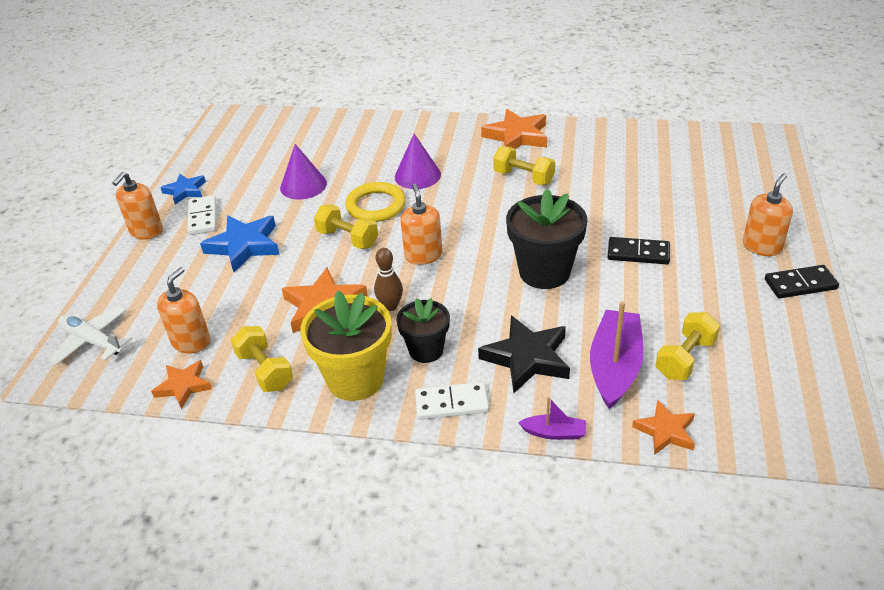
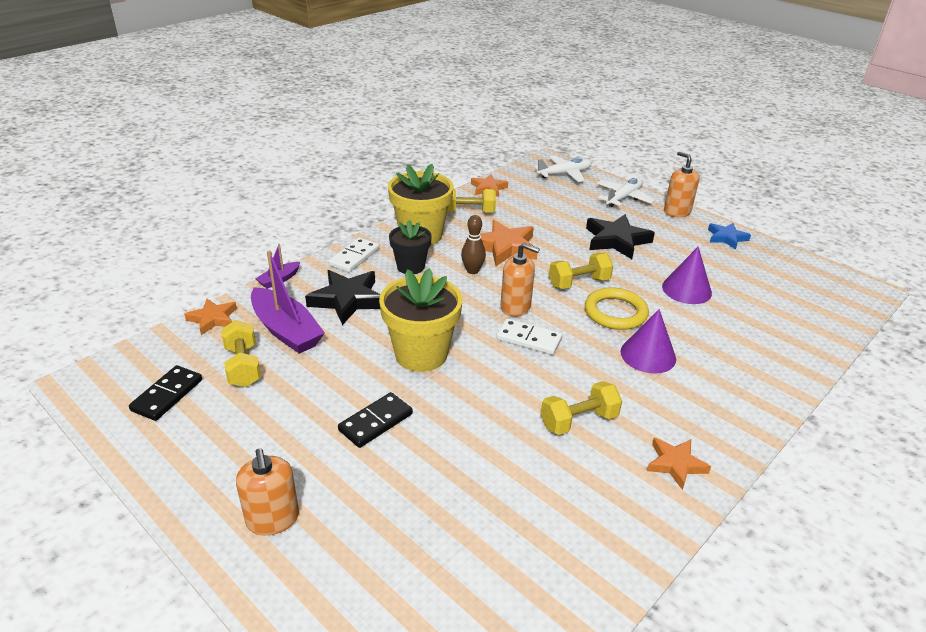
camera: 120 degrees right, 5 degrees down
orange soap dispenser [157,267,210,353] -> none
white domino [187,195,216,235] -> white domino moved to [496,318,562,355]
blue star [200,215,280,272] -> black star [586,214,655,259]
orange star [481,109,547,149] -> orange star [647,438,711,490], size x0.62
black flower pot [506,189,587,289] -> yellow flower pot [379,268,462,372]
black domino [765,265,839,298] -> black domino moved to [129,365,202,421]
none -> white plane [597,178,655,207]

